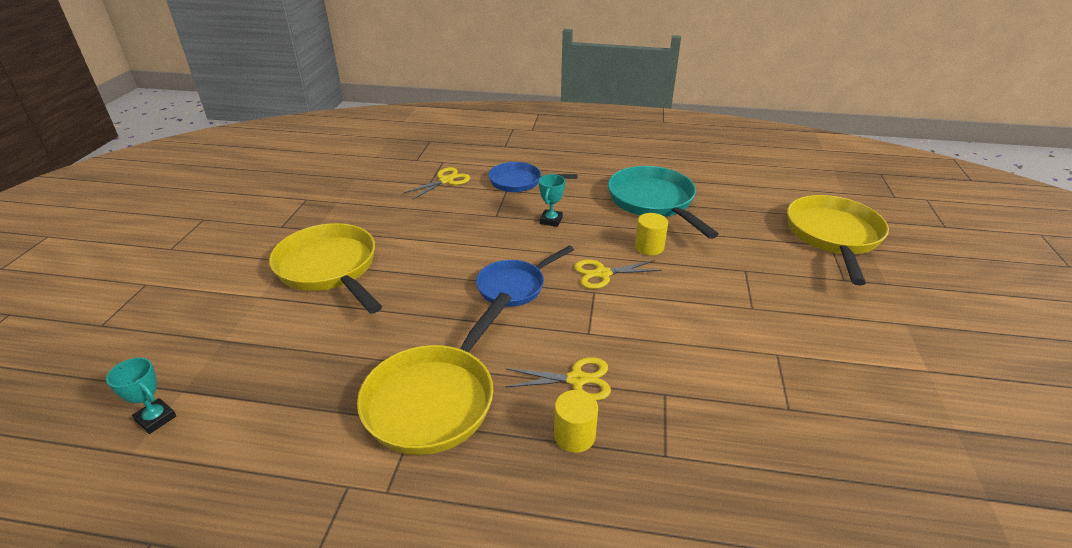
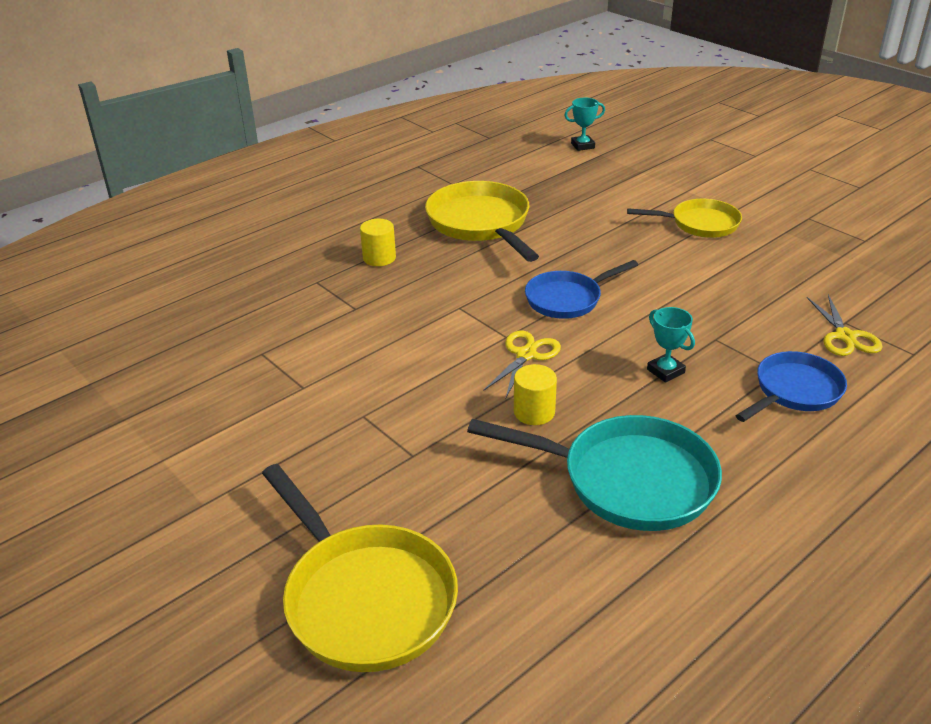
camera: 130 degrees right, 0 degrees up
yellow pan [269,223,382,314] -> yellow pan [627,199,742,238], size x0.64
blue pan [476,246,574,307] -> blue pan turned 120 degrees counterclockwise [525,260,638,319]
yellow scissors [505,357,611,400] -> none

